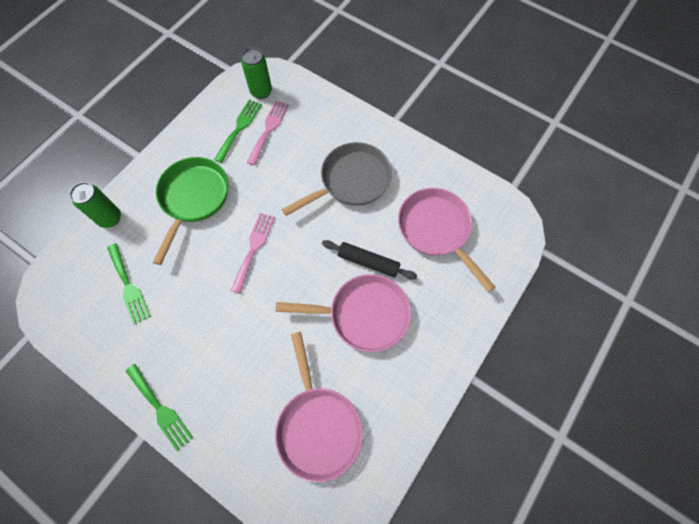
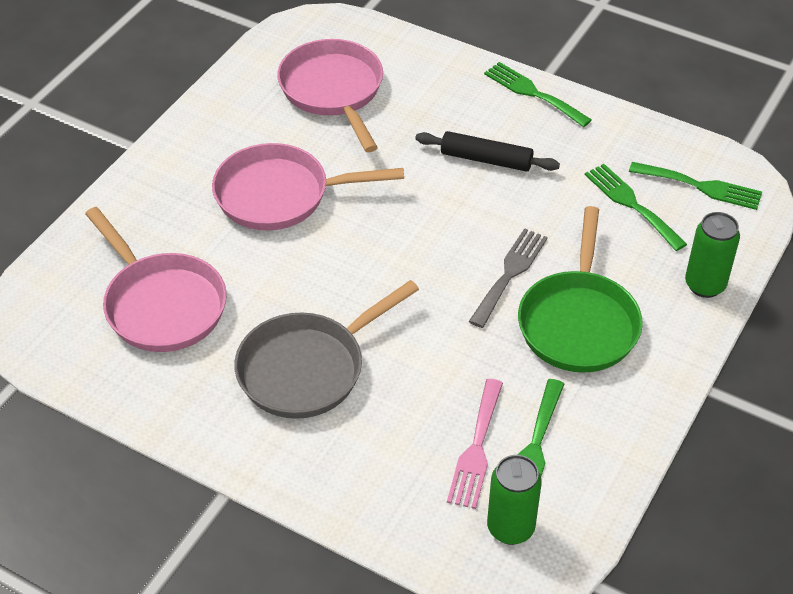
camera: 175 degrees right, 20 degrees down
pink fork [231,213,275,293] -> none
black rolling pin [322,240,417,280] -> black rolling pin moved to [415,131,560,172]
none -> grey fork [469,228,548,328]
none -> green fork [629,162,762,210]

